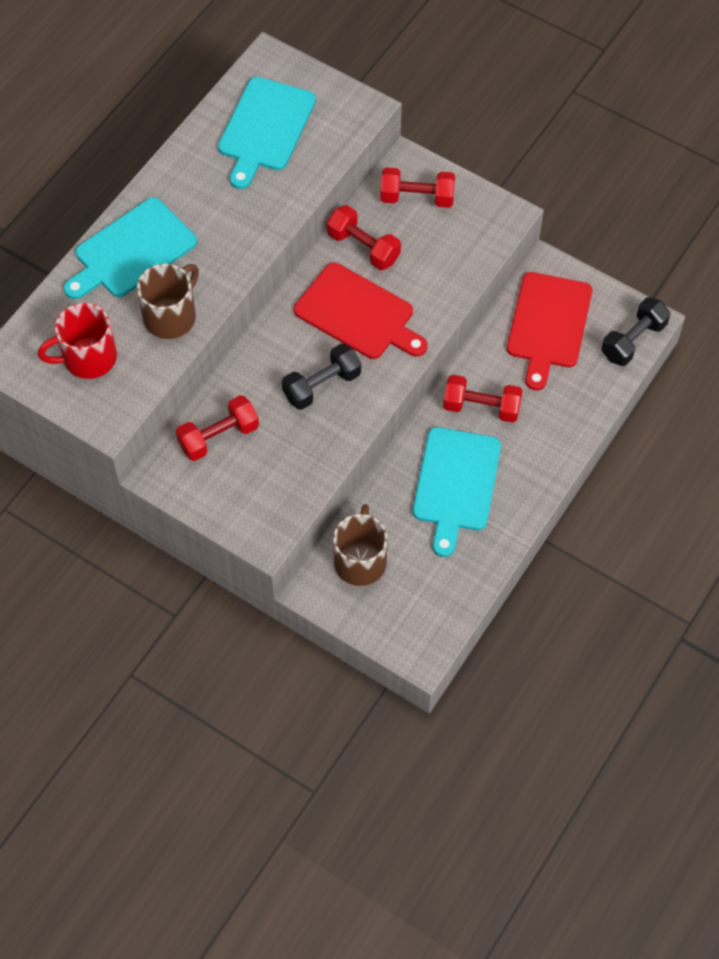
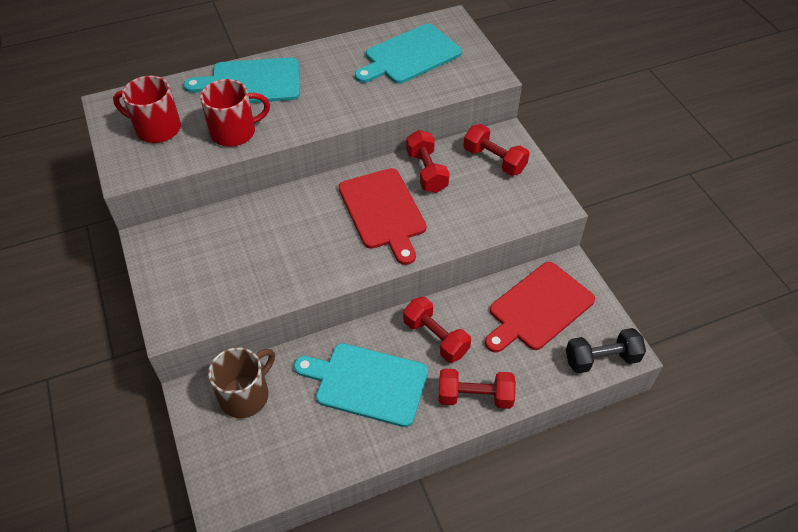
camera: 35 degrees right, 10 degrees down
brown mug [137,264,199,339] -> red mug [200,79,270,147]
red dumbbell [176,395,259,461] -> red dumbbell moved to [439,368,516,409]
black dumbbell [282,343,361,410] -> none
turquoise cutting board [413,427,501,557] -> turquoise cutting board turned 60 degrees clockwise [294,343,428,427]

